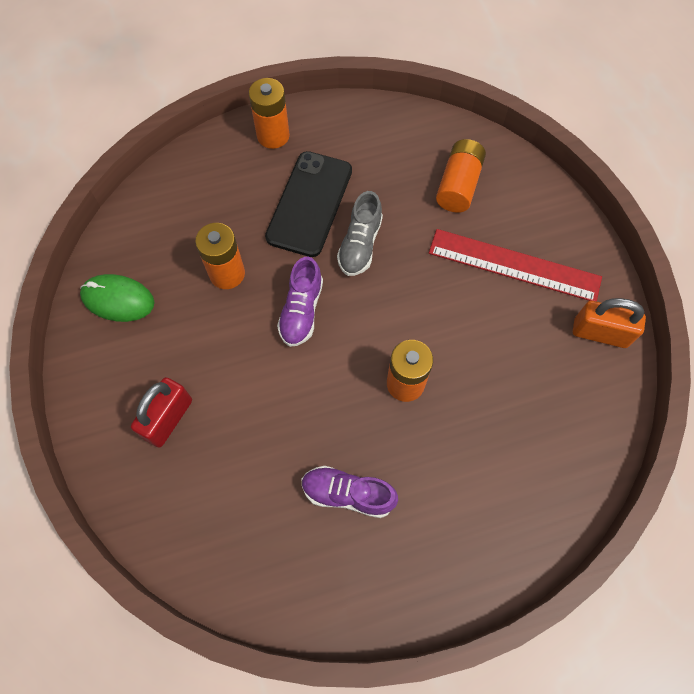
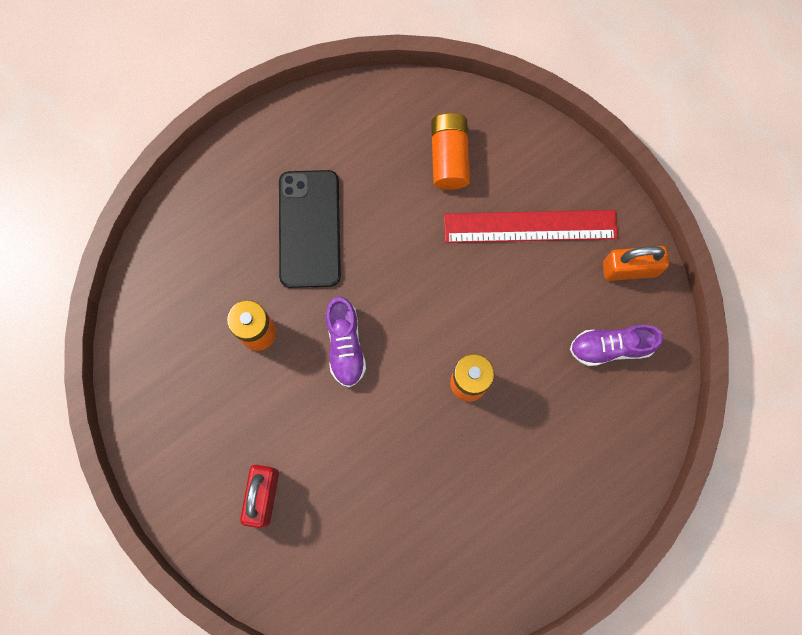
camera: 20 degrees left, 10 degrees up
green mouse [80,274,154,322] -> none
orange battery [249,78,290,149] -> none
purple shoe [302,466,398,518] -> purple shoe moved to [570,325,663,366]
grey shoe [337,191,383,276] -> none

